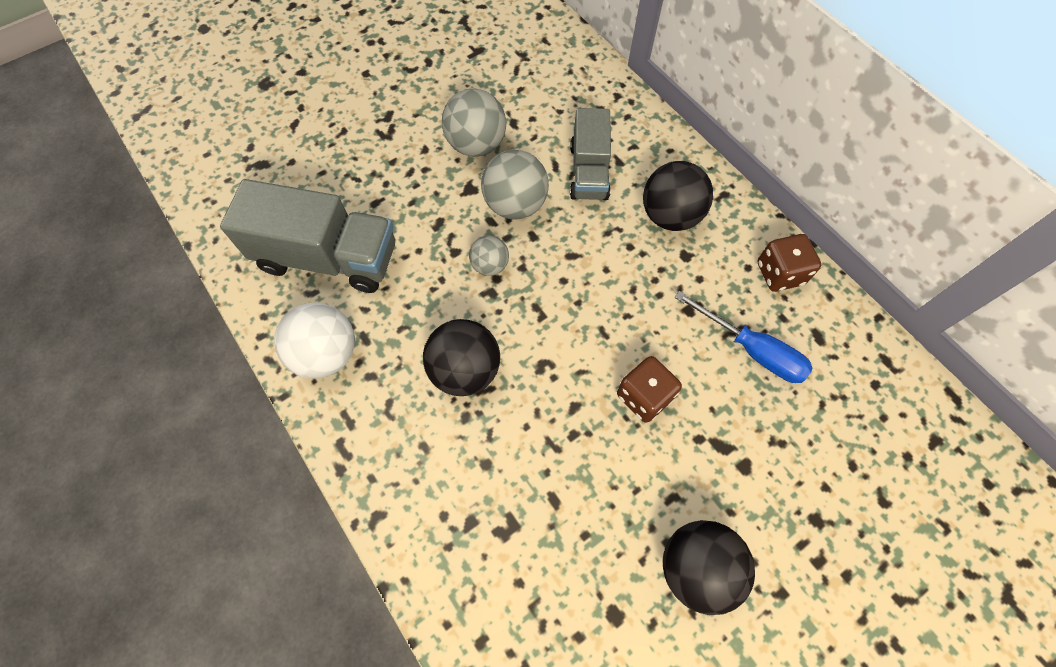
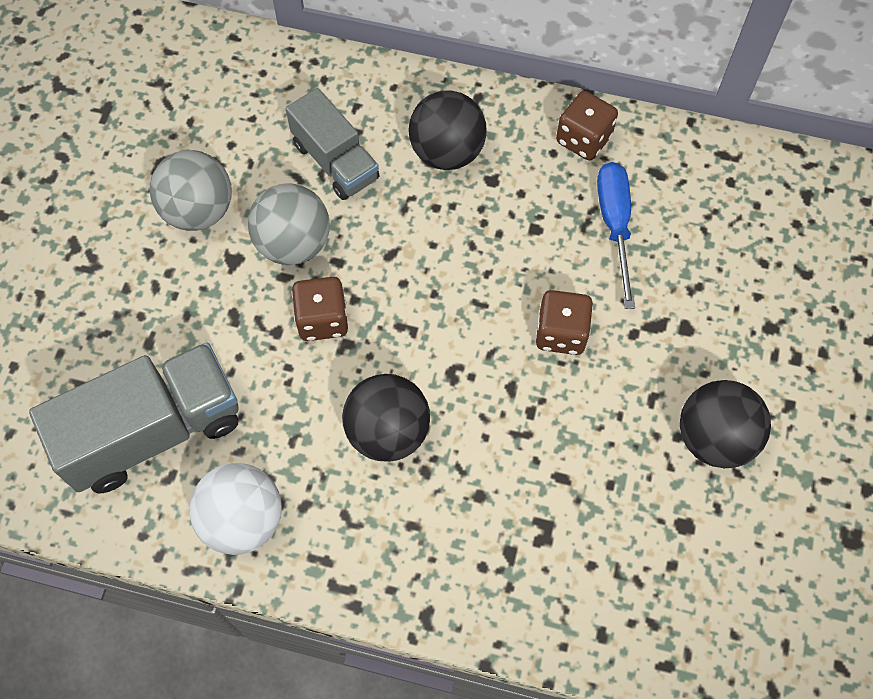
camera: 40 degrees left, 0 degrees up
grey ball [469,236,509,276] -> brown dice [292,277,348,341]
blue screwdriver [674,291,813,383] -> blue screwdriver turned 90 degrees counterclockwise [597,162,635,309]

